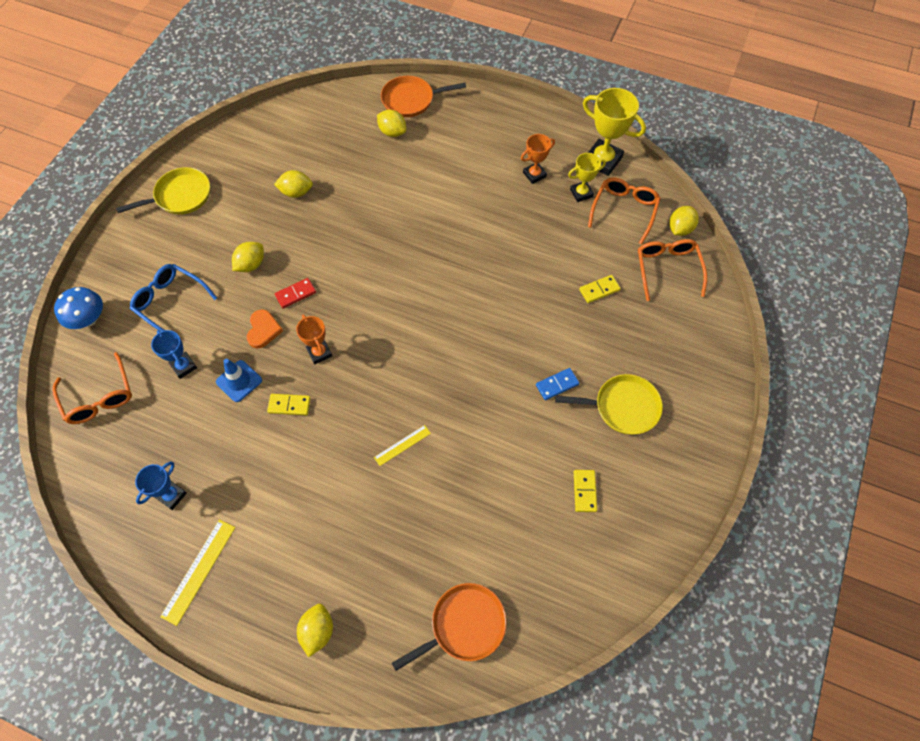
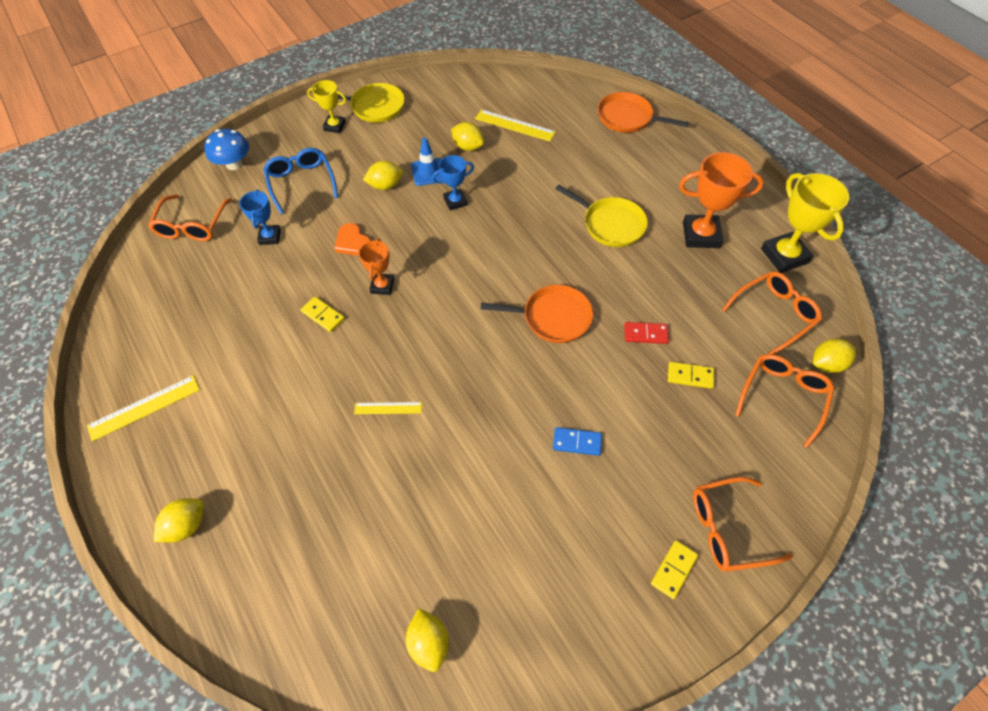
camera: 35 degrees right, 5 degrees down
blue trophy [135,462,187,510] -> blue trophy moved to [432,155,474,211]
blue traffic cone [216,359,262,402] -> blue traffic cone moved to [411,137,443,186]
orange heart [247,309,283,349] -> orange heart turned 105 degrees clockwise [334,223,371,256]
red domino [275,278,316,308] -> red domino moved to [624,322,669,344]
yellow lemon [377,110,406,137] -> yellow lemon moved to [406,608,449,672]
orange pan [392,583,507,671] -> orange pan moved to [481,285,593,343]
orange trophy [521,134,555,184] -> orange trophy [679,152,764,248], size x1.70
yellow pan [555,374,663,435] -> yellow pan moved to [555,185,648,247]
yellow trophy [568,153,606,202] -> yellow trophy moved to [307,80,346,133]
yellow domino [574,470,597,512] -> yellow domino moved to [651,540,698,599]
none -> yellow ruler [475,109,556,141]
none -> orange glasses [693,477,793,571]

